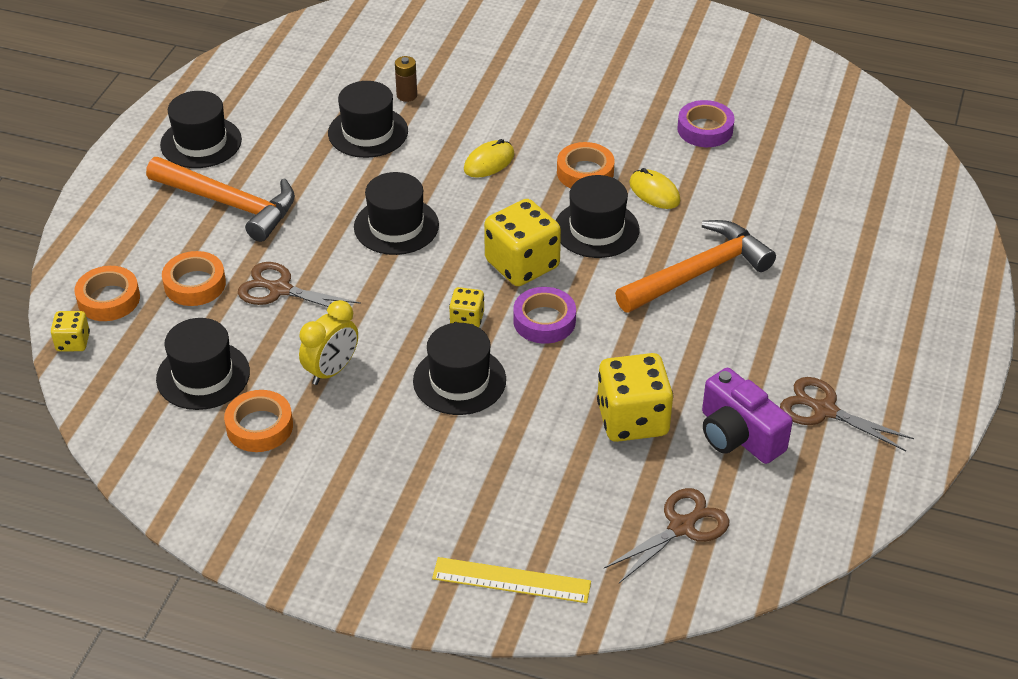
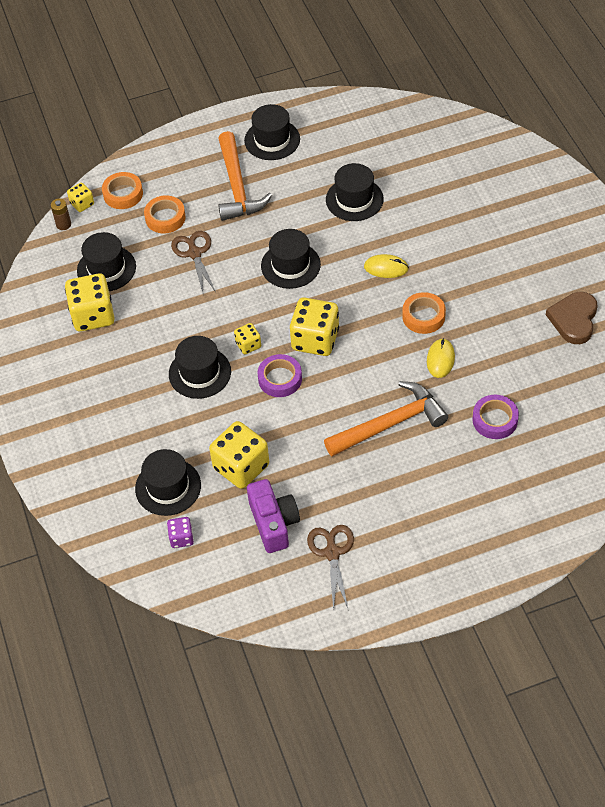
camera: 55 degrees right, 10 degrees up
orange tape [224,390,293,452] -> yellow dice [65,273,115,331]
yellow clock [299,300,358,385] -> none
brown battery [395,56,417,102] -> brown battery moved to [51,199,71,230]
yellow ruler [432,557,591,603] -> none
black hat [556,175,639,258] -> black hat moved to [135,449,201,516]
brown scissors [604,488,729,583] -> purple dice [167,517,194,548]
orange hammer [615,220,776,313] -> orange hammer turned 45 degrees counterclockwise [324,381,448,457]
purple tape [677,100,735,147] -> purple tape moved to [472,395,519,439]
purple camera [702,368,793,464] -> purple camera turned 150 degrees clockwise [247,479,300,553]
none -> brown heart [546,292,598,344]

